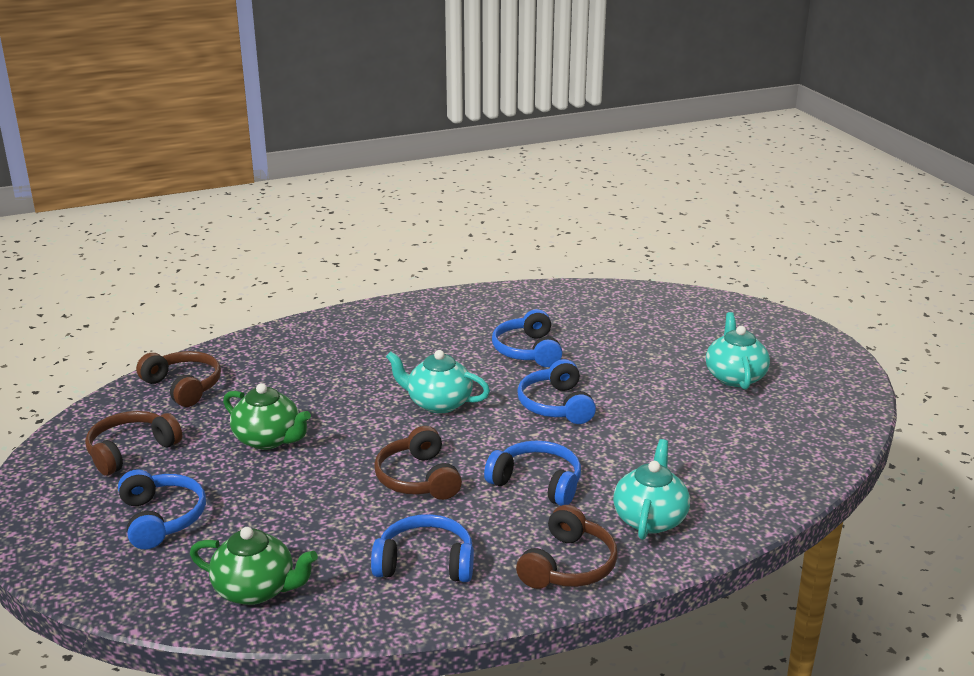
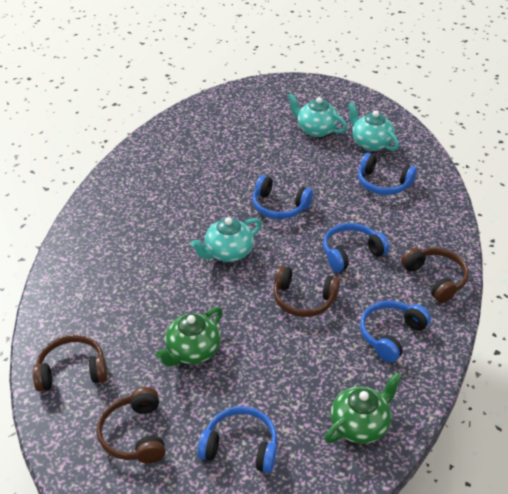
camera: 55 degrees left, 15 degrees up
green teapot [223,383,311,450] -> green teapot turned 150 degrees clockwise [156,307,223,367]
blue headphones [492,309,562,367] -> blue headphones moved to [358,153,417,195]
turquoise teapot [613,439,690,540] -> turquoise teapot moved to [348,102,399,151]

